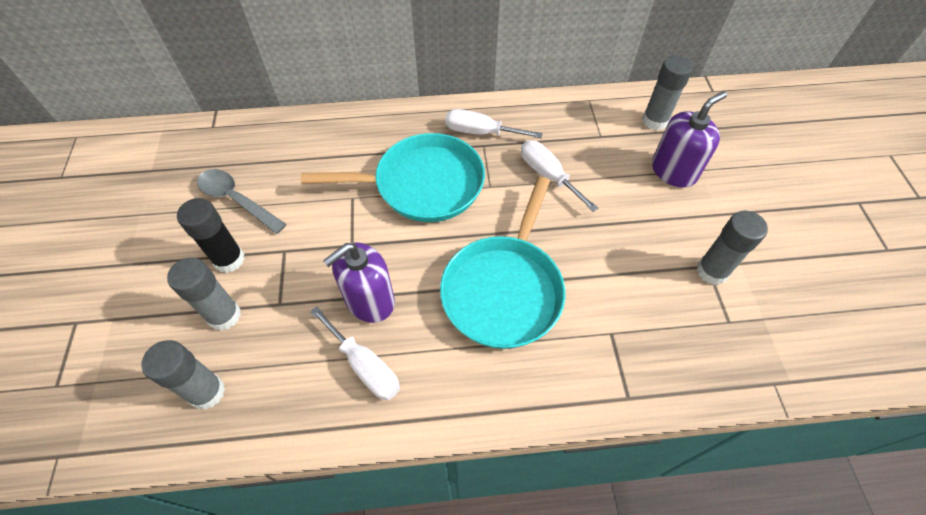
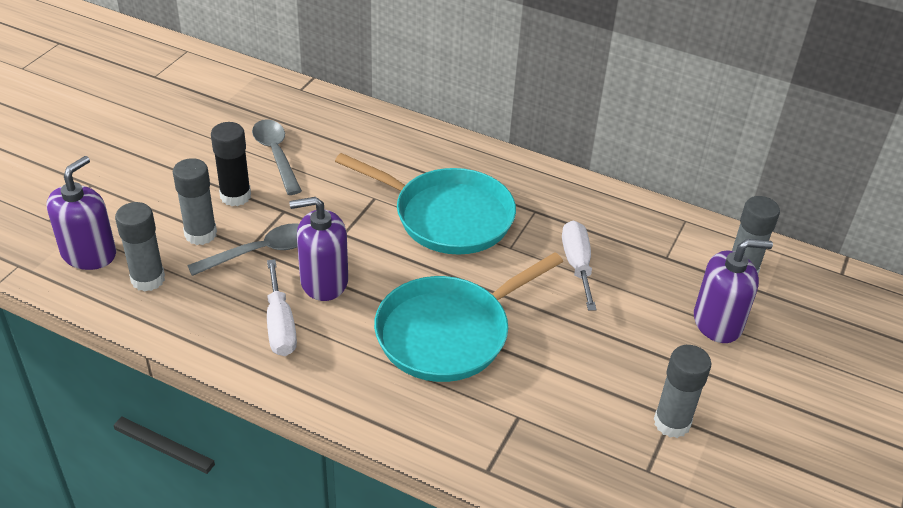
camera: 30 degrees right, 15 degrees down
white screwdriver [445,109,543,138] -> none
none -> purple soap dispenser [47,156,116,270]
none -> grey spoon [187,223,299,276]

